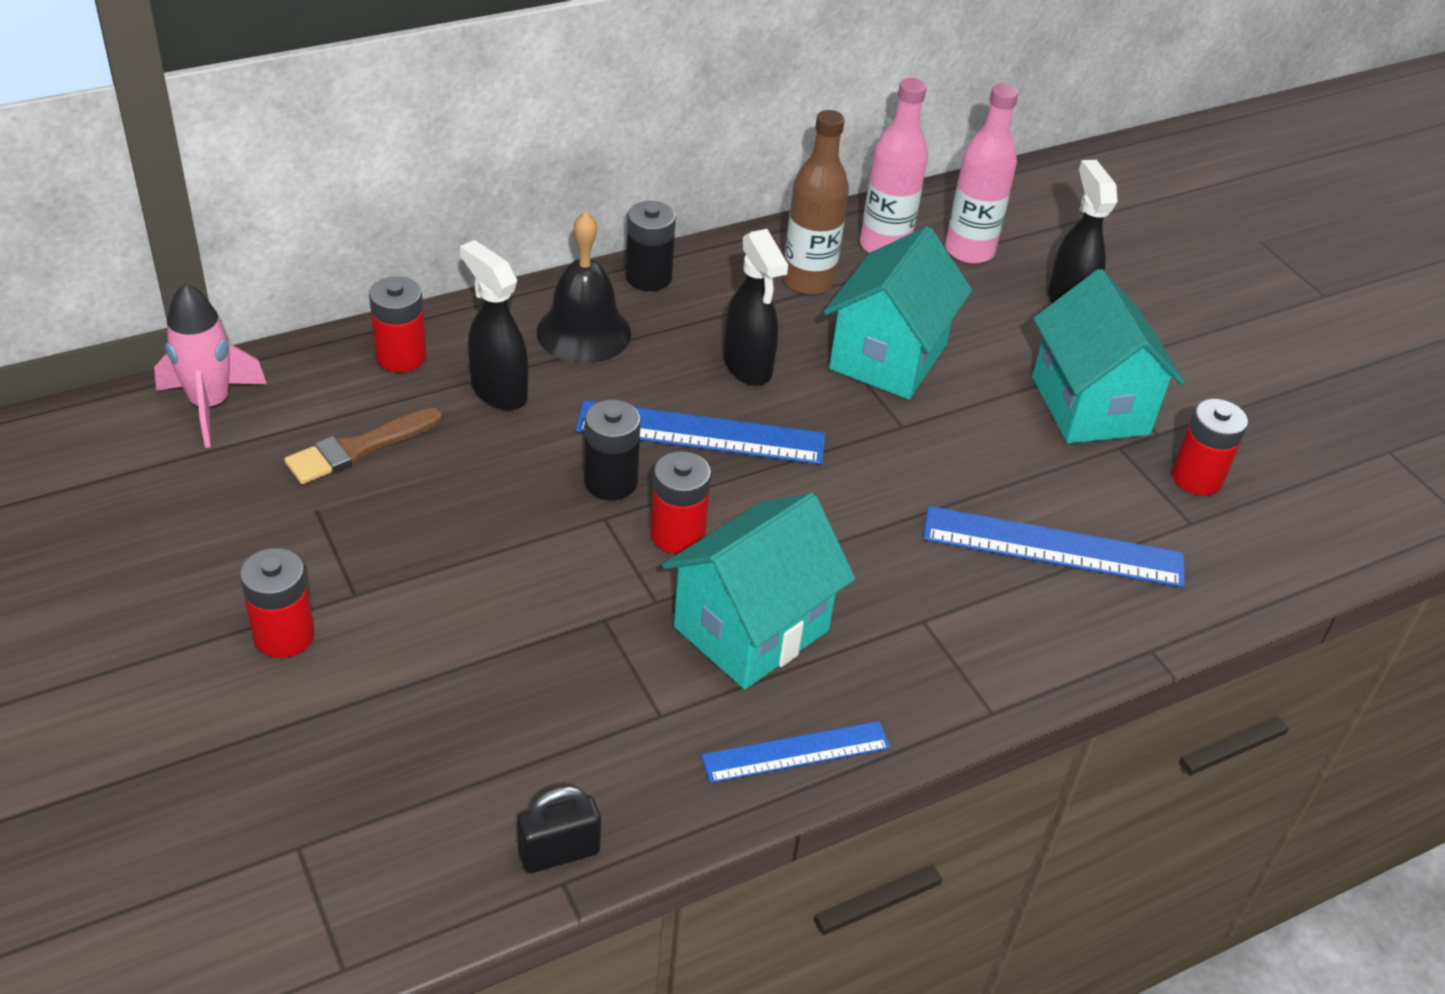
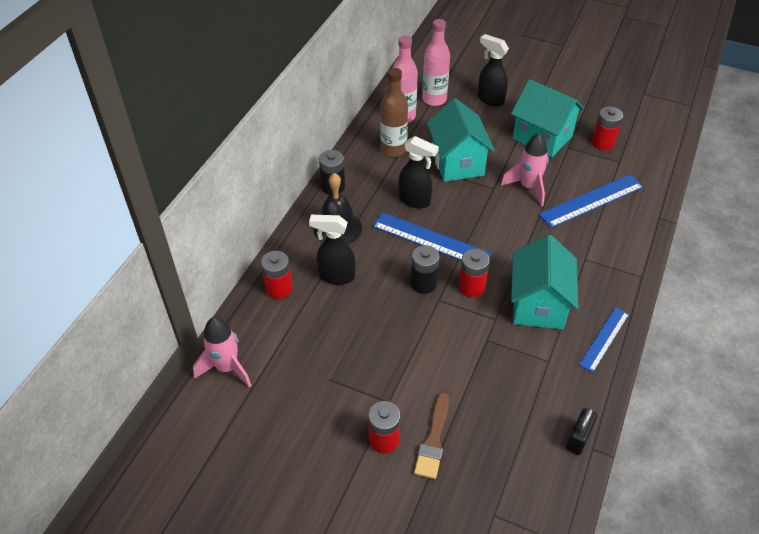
camera: 35 degrees left, 5 degrees up
brown brush [284,408,442,484] -> brown brush moved to [414,392,449,479]
blue ruler [575,400,825,465] -> blue ruler turned 60 degrees clockwise [372,212,492,261]
none -> pink rocket [501,133,549,206]

